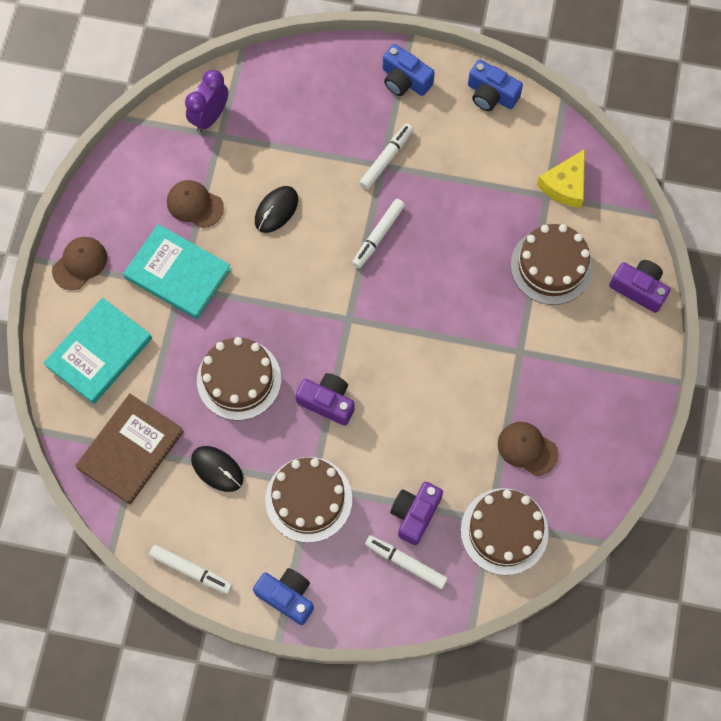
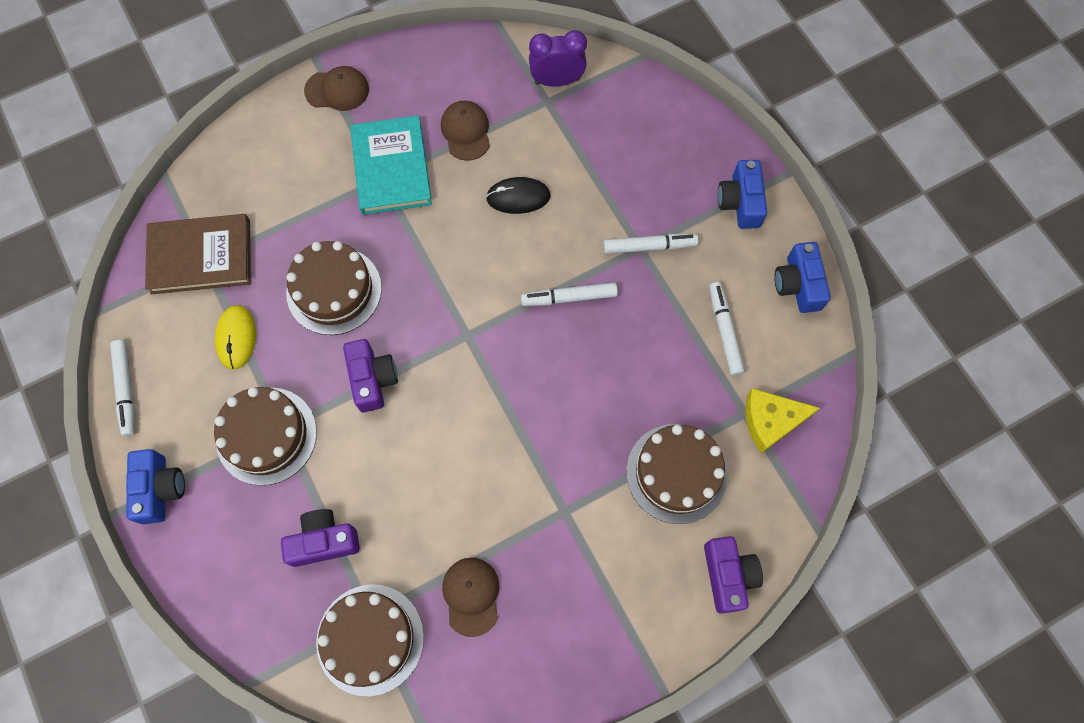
camera: 50 degrees right, 0 degrees up
turquoise book [43,298,152,404] -> none
black mouse [191,446,243,492] -> yellow mouse [215,305,256,370]
white marker [365,535,448,589] -> white marker moved to [709,282,745,376]

